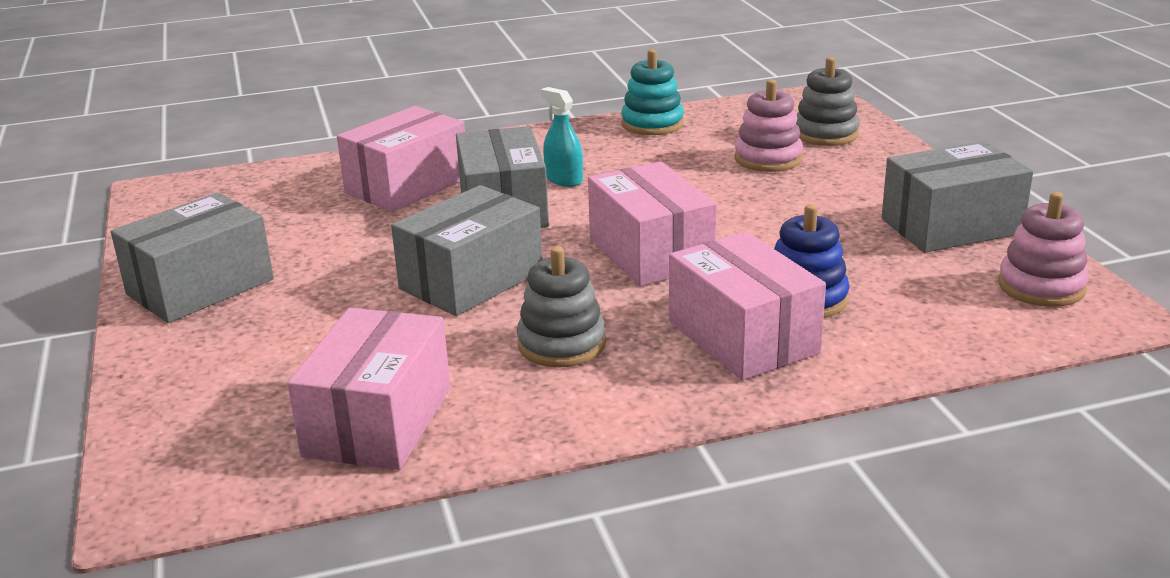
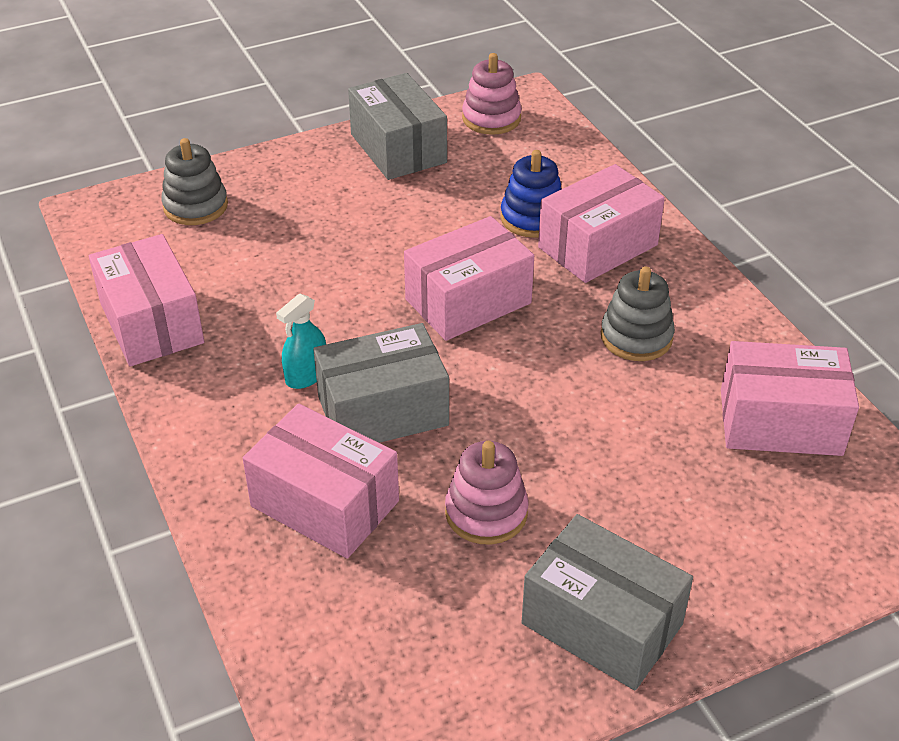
camera: 100 degrees left, 15 degrees up
grey box [391,185,542,316] -> none
turquoise stacking toy [621,49,684,135] -> pink box [89,234,204,366]
pink stacking toy [735,79,803,172] -> pink stacking toy moved to [445,441,528,545]

